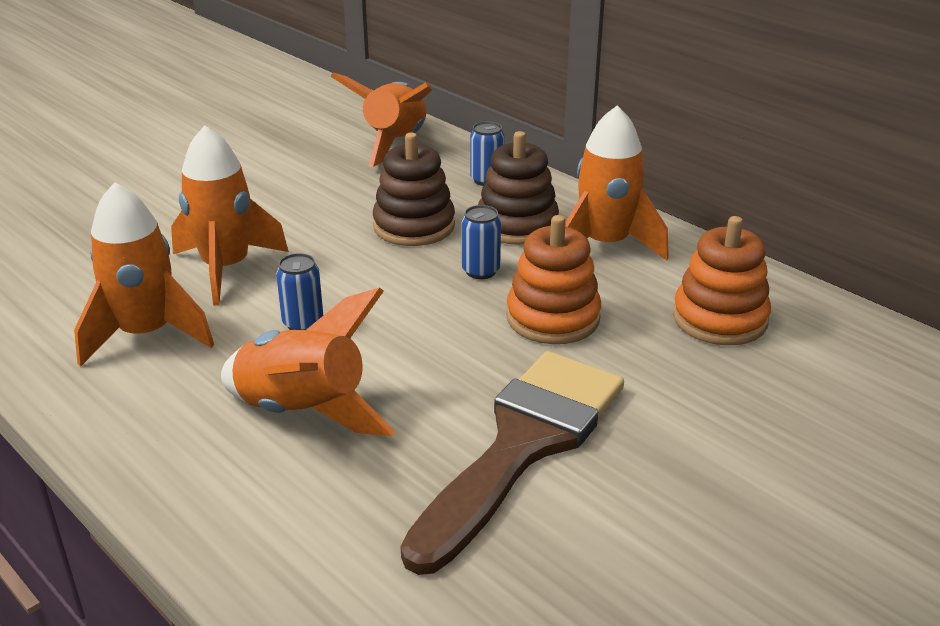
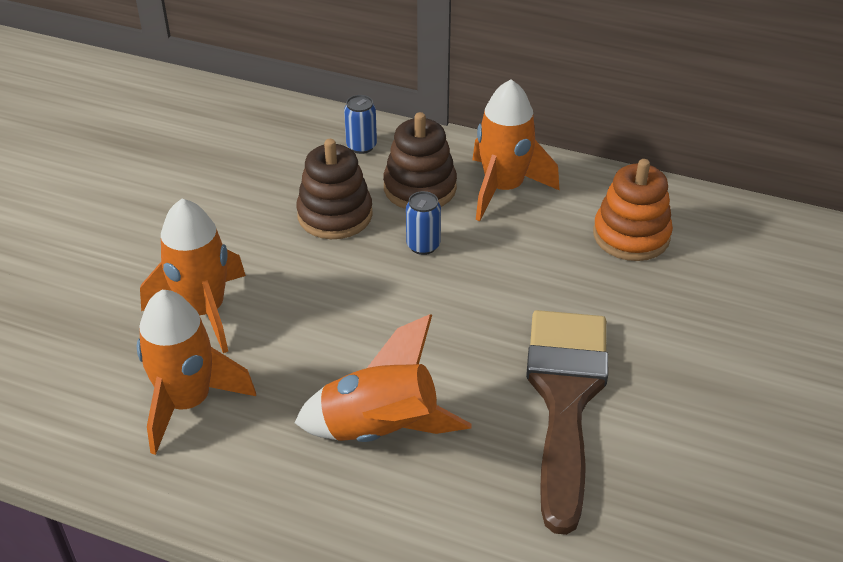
camera: 25 degrees left, 10 degrees up
blue can [276,253,323,330] -> none
orange rocket [330,73,432,167] -> none
orange stacking toy [506,215,601,344] -> none

